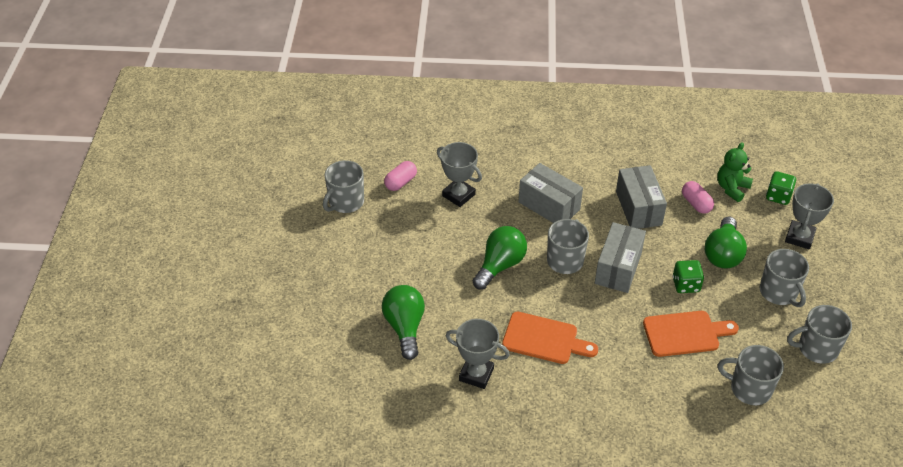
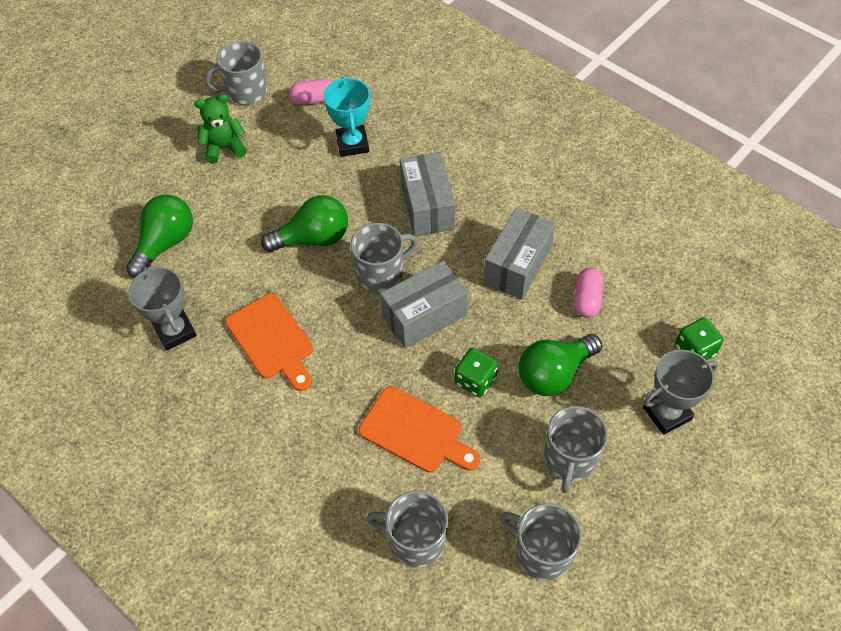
camera: 40 degrees right, 10 degrees up
grey trophy [437,142,482,207] -> turquoise trophy [324,77,370,157]
green teddy bear [717,142,753,202] -> green teddy bear moved to [194,94,247,164]
grey mug [718,345,784,405] -> grey mug turned 45 degrees counterclockwise [366,491,448,568]

